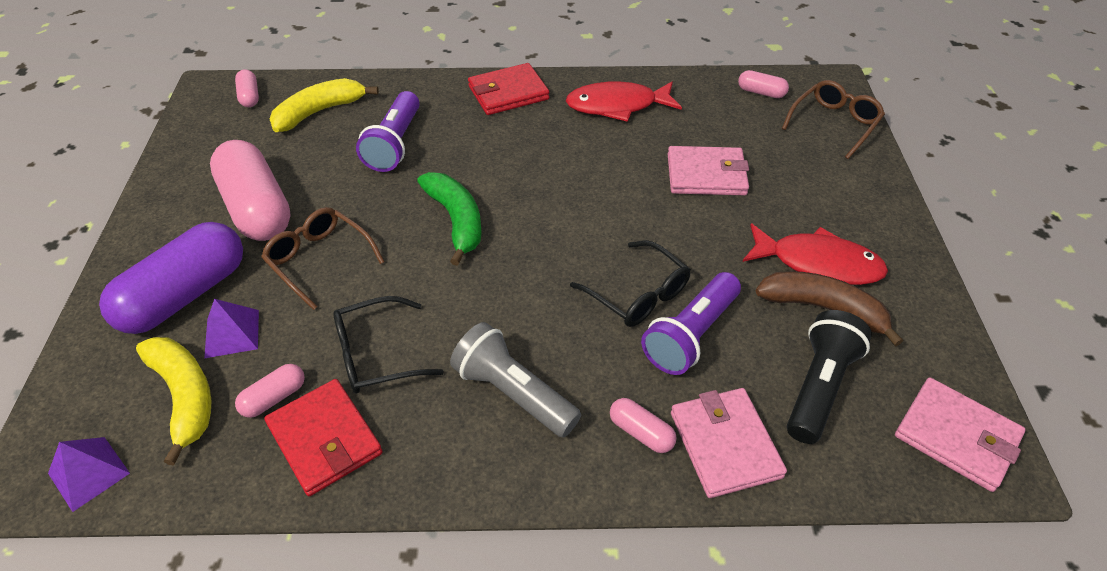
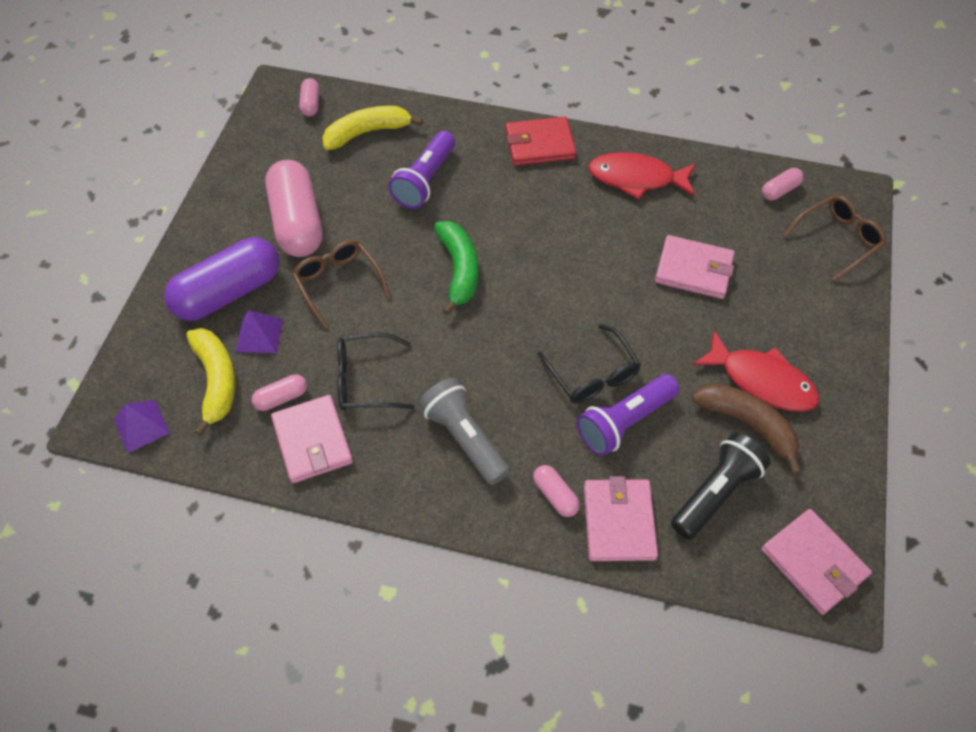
camera: 15 degrees right, 10 degrees up
red wallet [264,379,383,496] -> pink wallet [271,395,353,483]
pink capsule [738,70,789,98] -> pink capsule turned 75 degrees counterclockwise [762,168,804,200]

